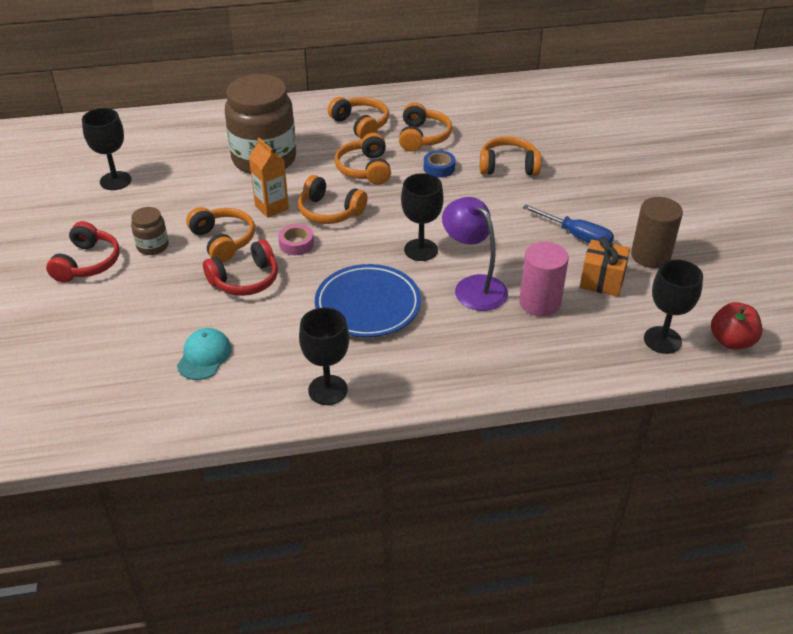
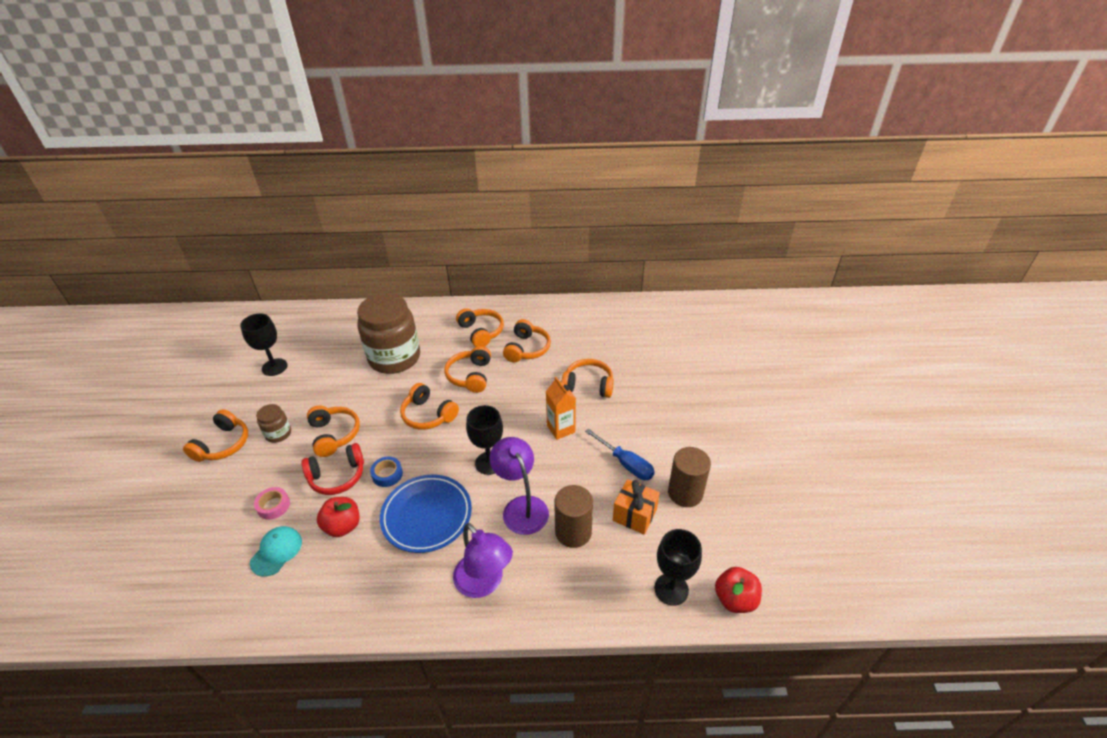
camera: 10 degrees right, 0 degrees up
red headphones [46,221,120,282] -> orange headphones [183,409,248,462]
orange carton [249,138,289,218] -> orange carton moved to [546,377,576,440]
pink tape [278,224,314,255] -> pink tape moved to [254,487,290,520]
black goblet [299,307,349,405] -> none
blue tape [424,150,455,178] -> blue tape moved to [370,457,403,487]
pink cylinder [519,242,569,316] -> brown cylinder [554,485,593,548]
none -> red apple [317,497,359,537]
none -> purple lamp [453,523,513,598]

